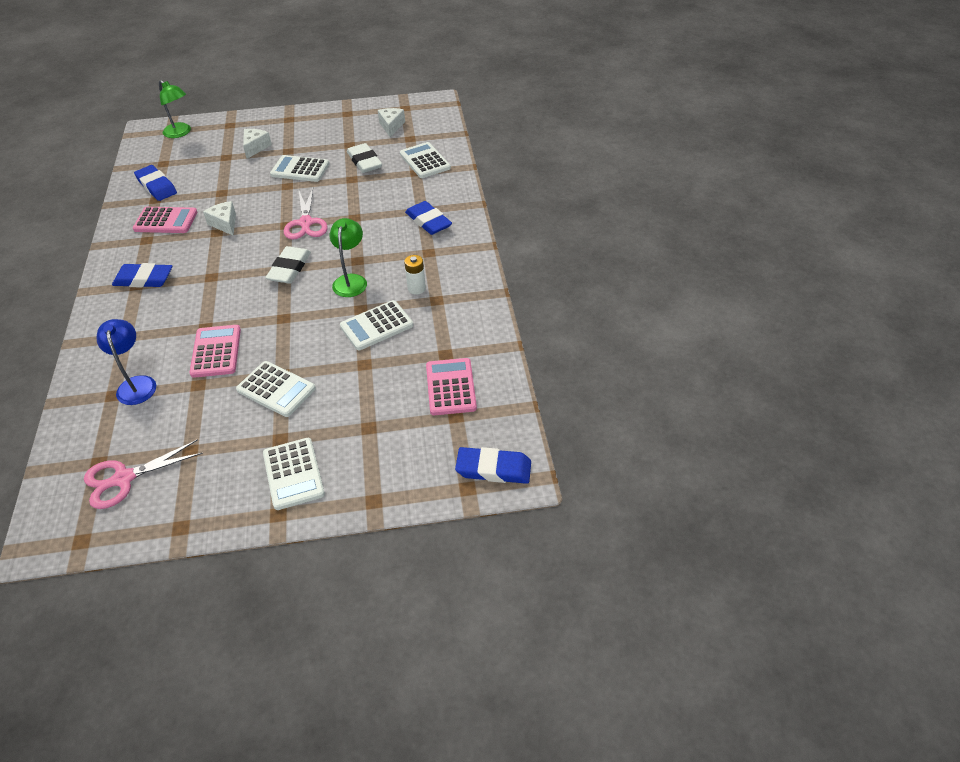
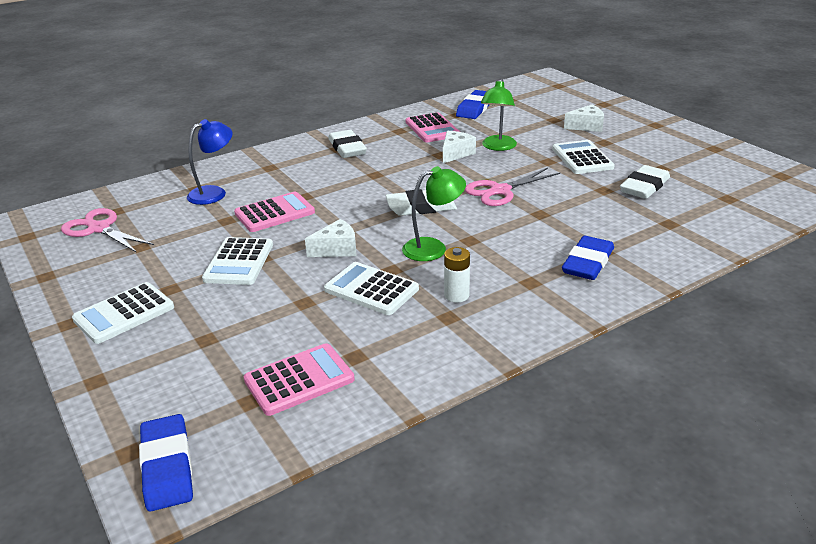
camera: 65 degrees right, 15 degrees down
blue eraser [112,263,172,287] -> white eraser [328,130,367,158]
green lamp [159,80,191,138] -> green lamp moved to [481,79,517,151]
white cheese [378,108,405,137] -> white cheese moved to [305,219,356,257]
white calculator [400,142,451,178] -> none

